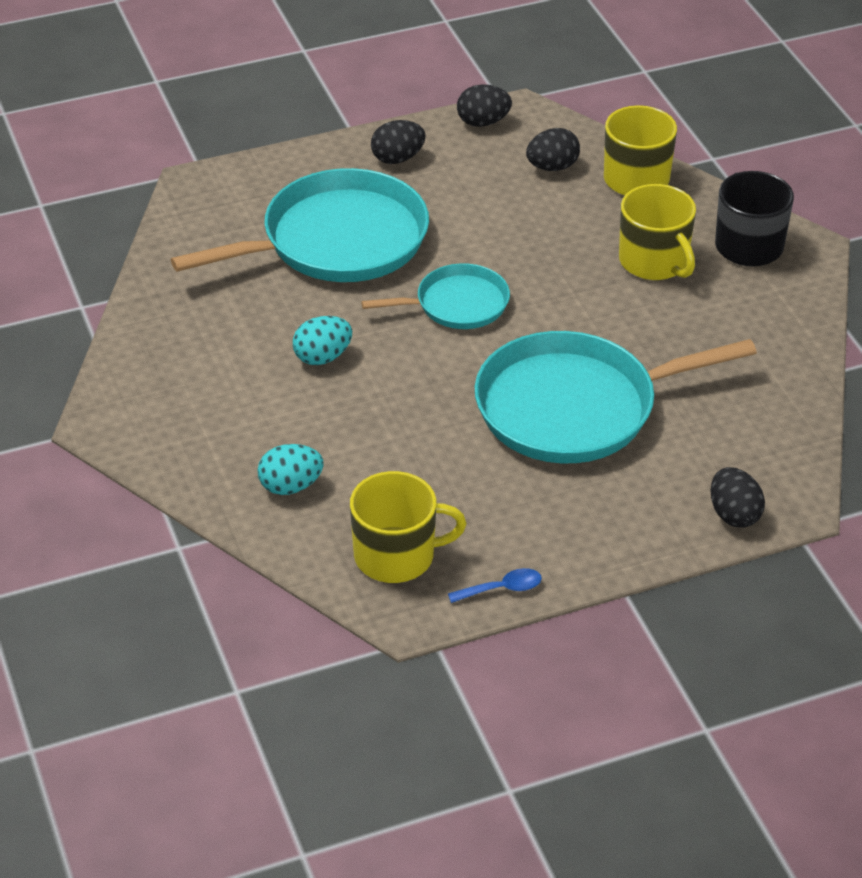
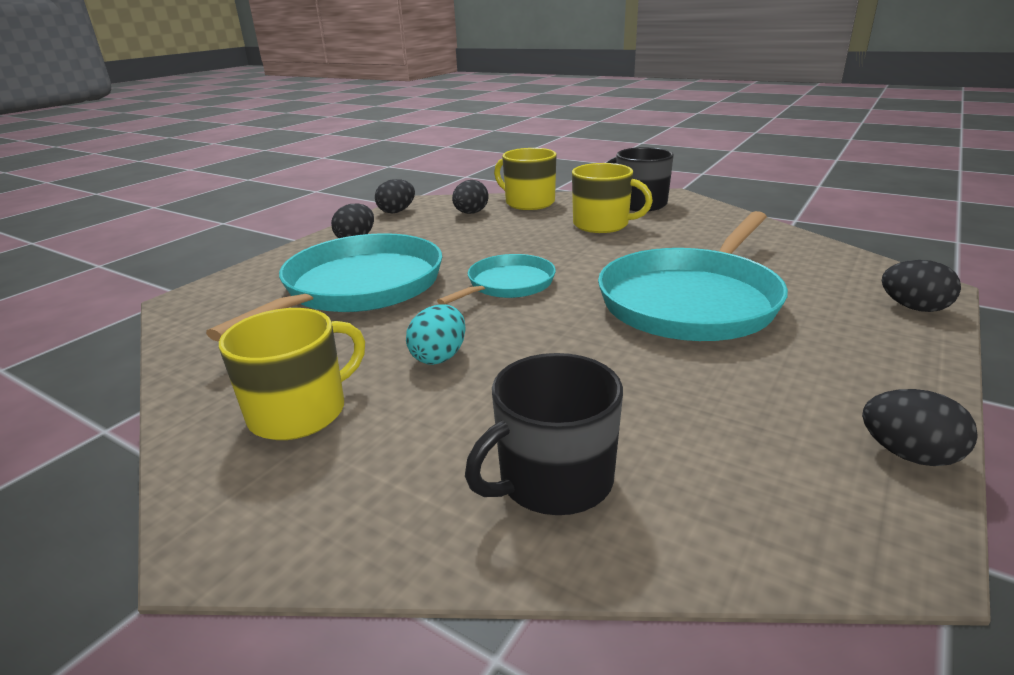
camera: 35 degrees left, 15 degrees down
turquoise egg [258,444,324,495] -> black mug [465,353,623,515]
yellow mug [350,471,466,583] -> yellow mug moved to [219,308,365,440]
blue spoon [448,568,542,603] -> black egg [862,389,978,466]

